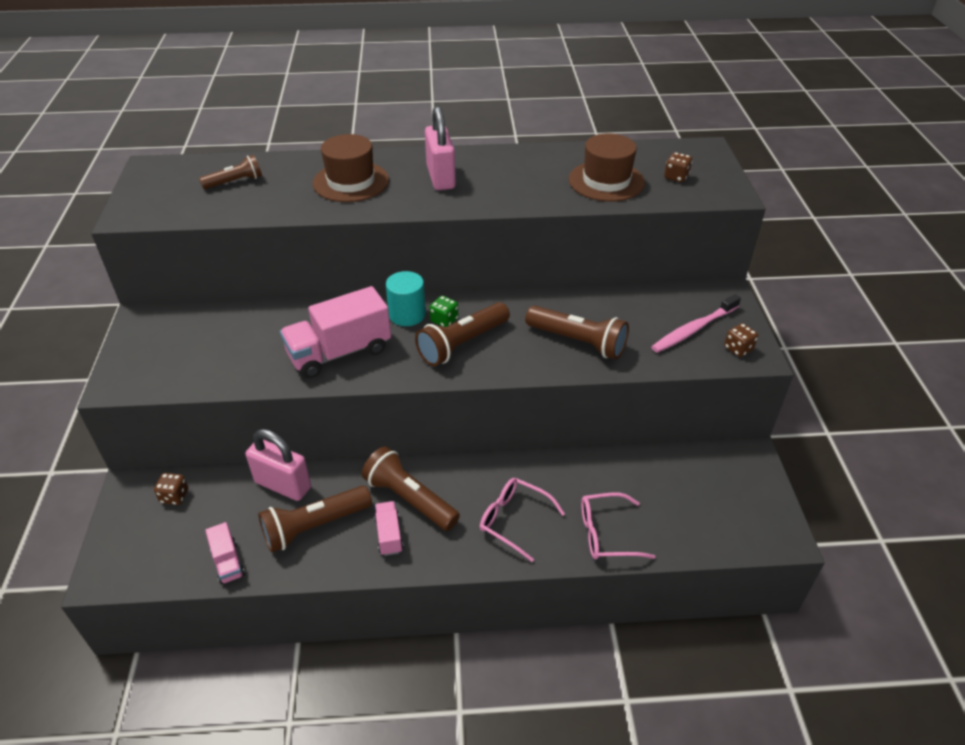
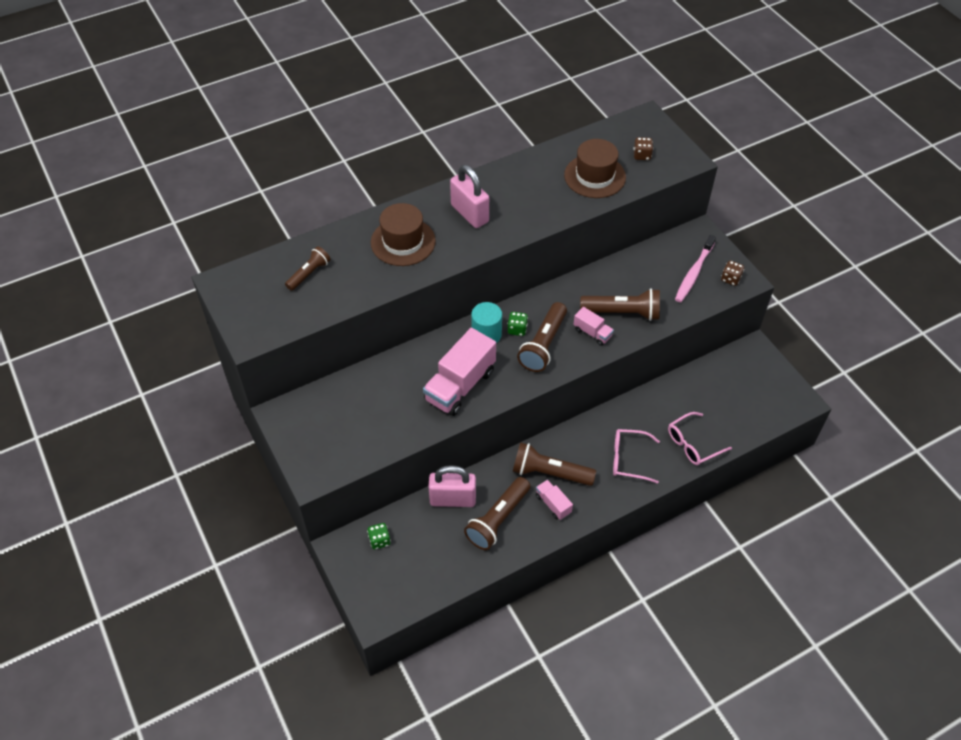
camera: 25 degrees left, 10 degrees up
brown dice [154,473,188,505] -> green dice [367,523,391,550]
pink truck [205,522,245,585] -> pink truck moved to [573,307,614,346]

